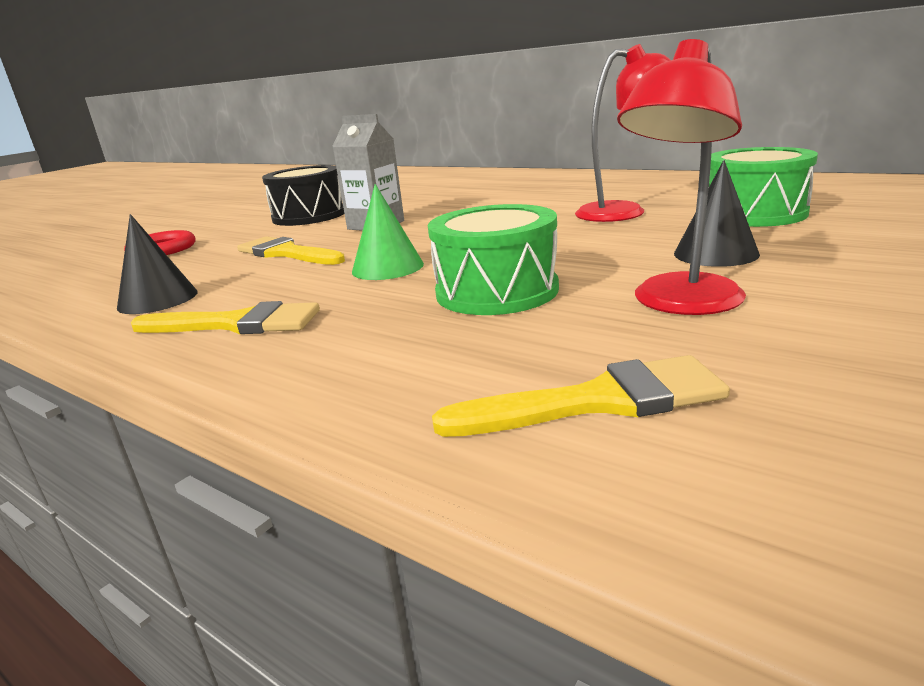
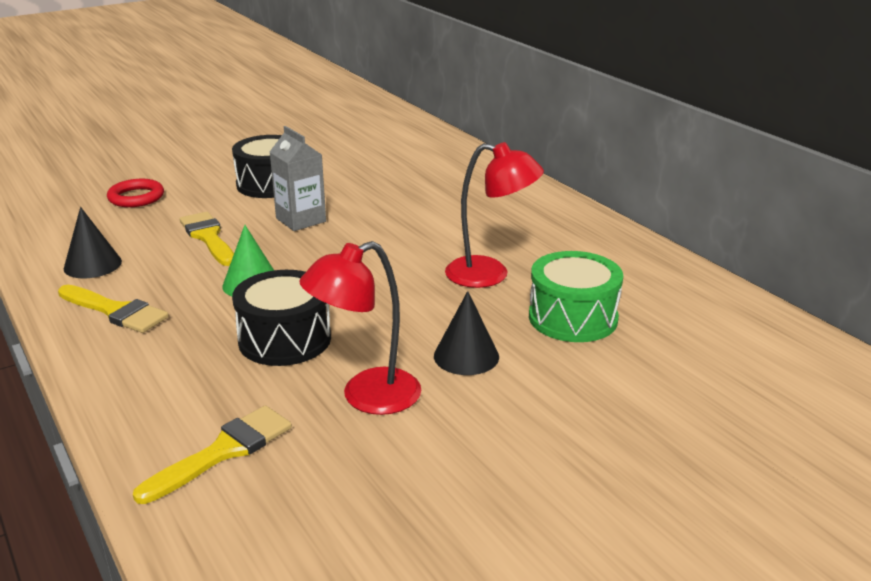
camera: 20 degrees right, 5 degrees up
green drum [428,204,559,315] -> black drum [232,270,331,366]
yellow brush [432,355,730,437] -> yellow brush turned 60 degrees counterclockwise [133,405,292,504]

